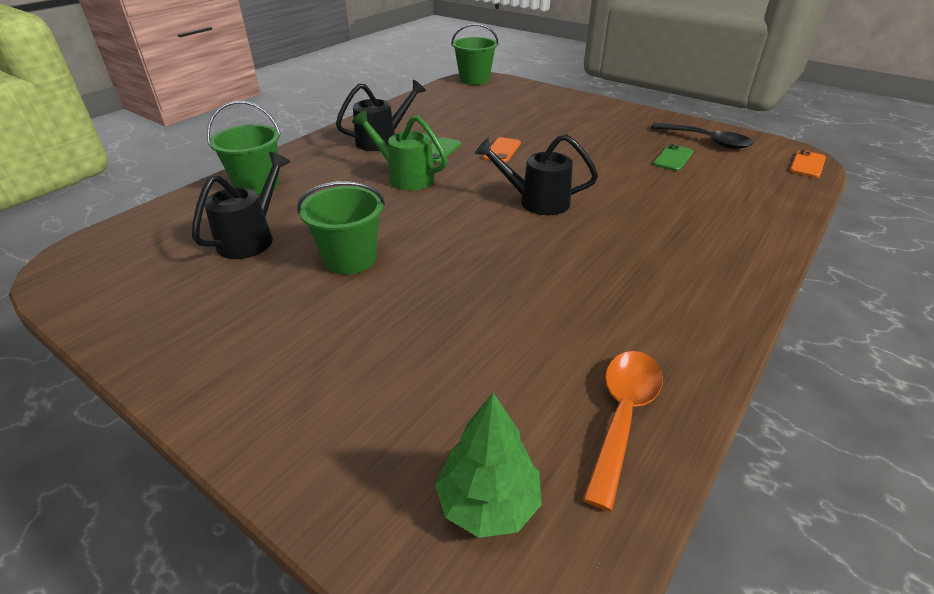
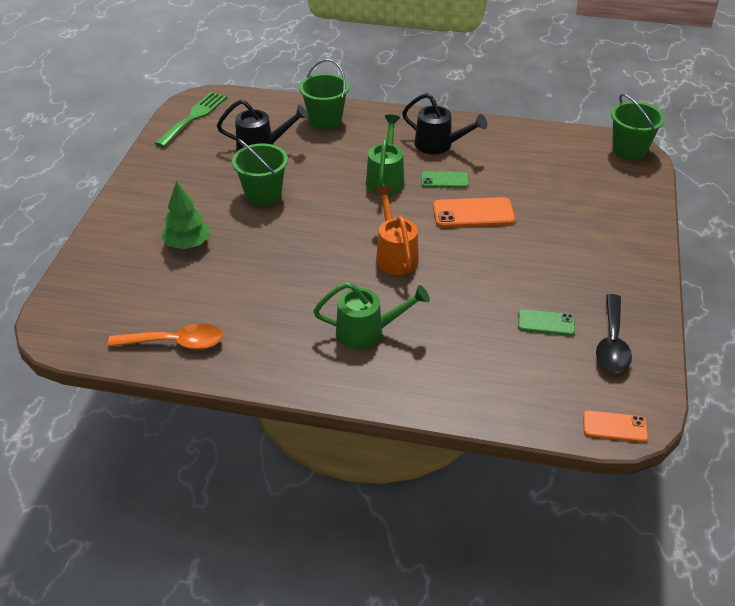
camera: 65 degrees right, 5 degrees up
green tree [435,393,542,538] -> green tree moved to [161,181,210,249]
black watering can [475,134,598,215] -> orange watering can [375,185,419,275]
orange phone [483,137,521,163] -> orange phone [433,197,515,228], size x1.60
none -> green fork [155,92,227,147]
none -> green watering can [313,282,430,350]

